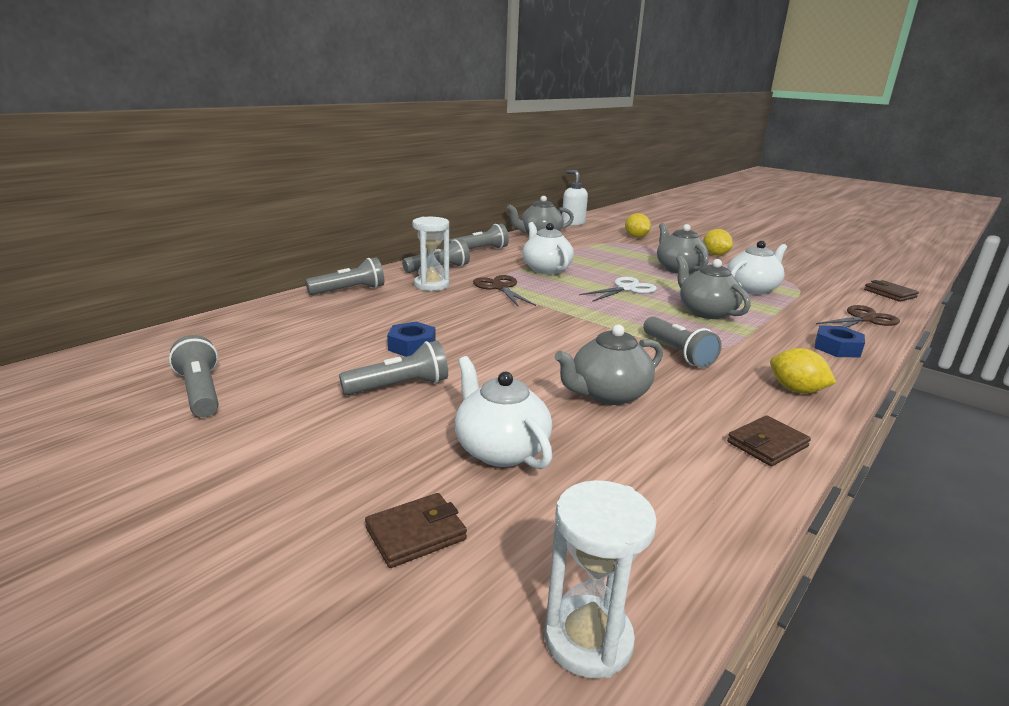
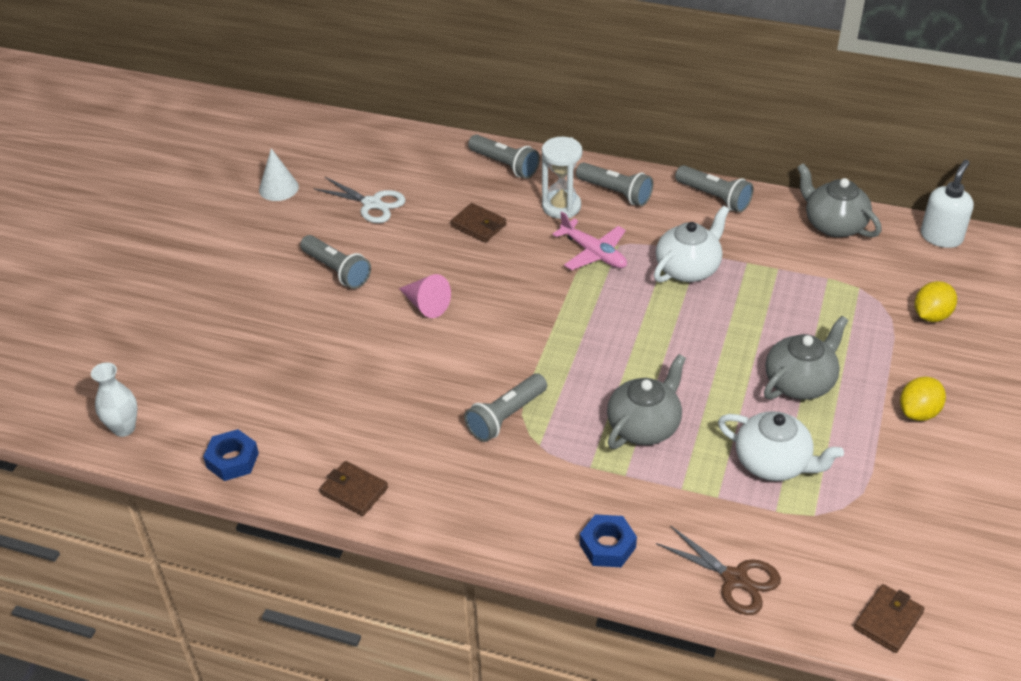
camera: 70 degrees right, 20 degrees up
grey flashlight [169,335,219,417] -> white cone [259,148,299,201]
brown wallet [365,493,467,568] -> brown wallet moved to [450,203,506,243]
blue nut [387,322,436,357] -> blue nut moved to [203,429,259,481]
white teapot [455,356,552,469] -> none
brown scissors [473,275,536,307] -> pink plane [553,212,627,270]
white hourglass [545,480,657,678] -> white vase [91,362,137,437]
grey teapot [555,324,663,405] -> none
white scissors [579,277,657,302] -> white scissors moved to [313,177,406,223]
yellow lemon [770,348,836,393] -> none
none -> pink cone [399,274,451,318]

